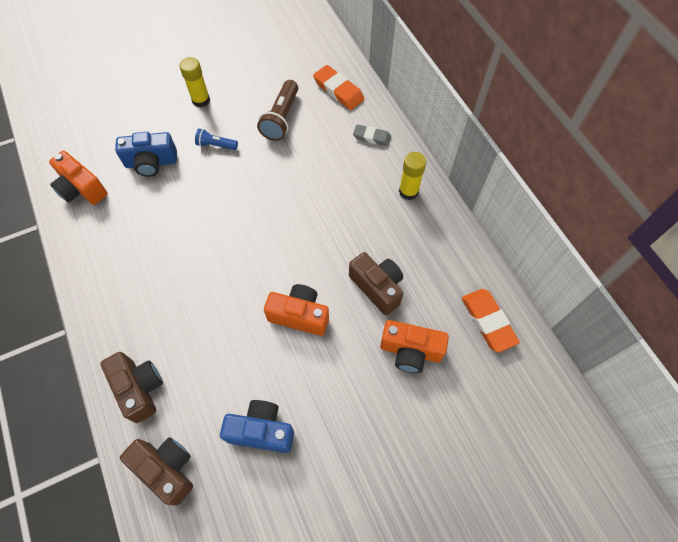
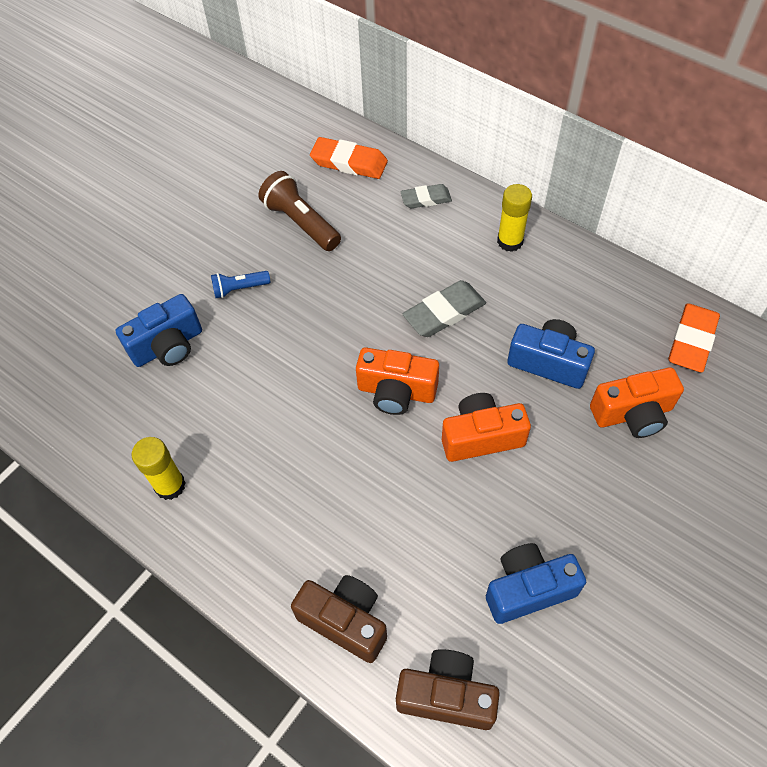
camera: 25 degrees left, 5 degrees down
orange camera [49,151,108,205] -> orange camera moved to [356,347,439,415]
yellow glue stick [180,57,210,107] -> yellow glue stick moved to [132,437,186,500]
brown flashlight [257,80,298,141] -> brown flashlight turned 150 degrees clockwise [258,171,341,251]
brown camera [349,252,403,316] -> blue camera [507,319,595,389]
orange eraser [462,289,520,353] -> orange eraser turned 75 degrees clockwise [668,303,720,372]
none -> grey eraser [403,280,486,337]

